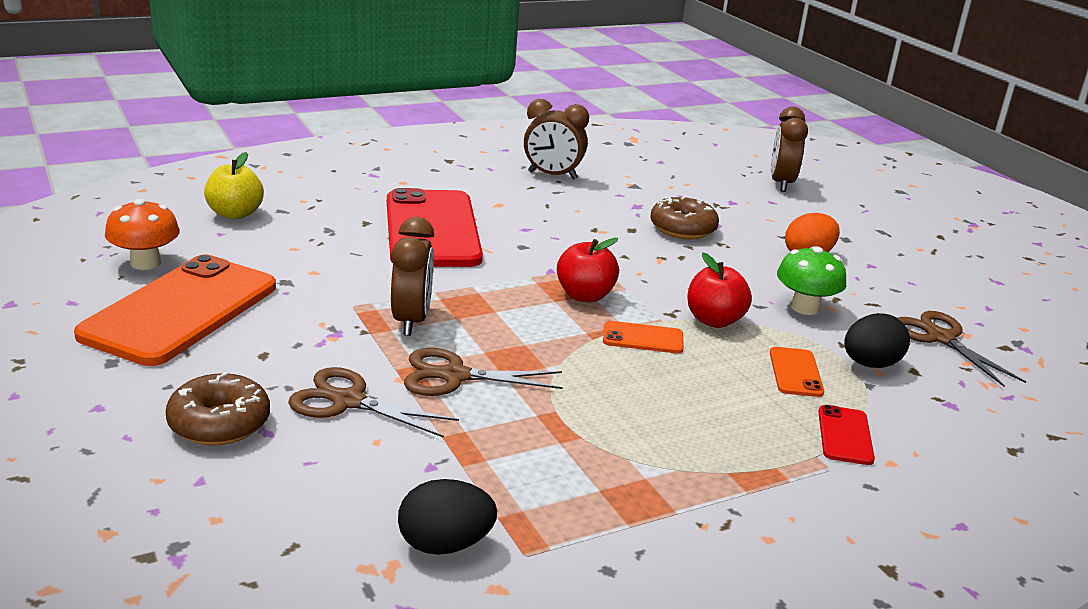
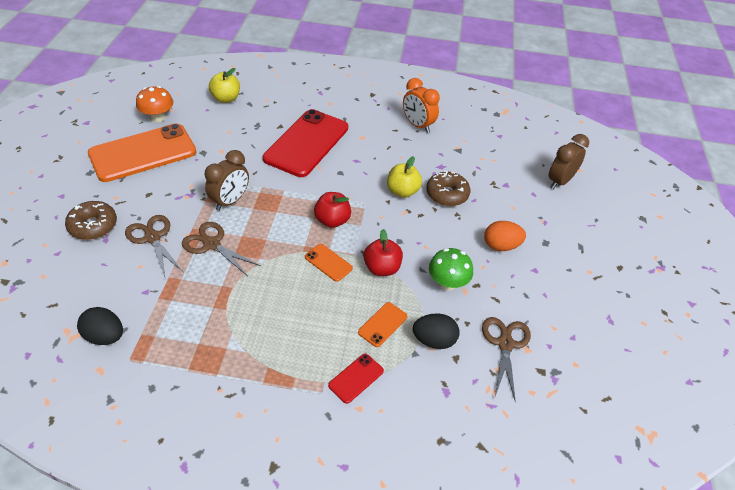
camera: 35 degrees right, 20 degrees up
brown clock [524,99,589,180] -> orange clock [403,78,440,133]
none -> yellow apple [387,156,422,198]

